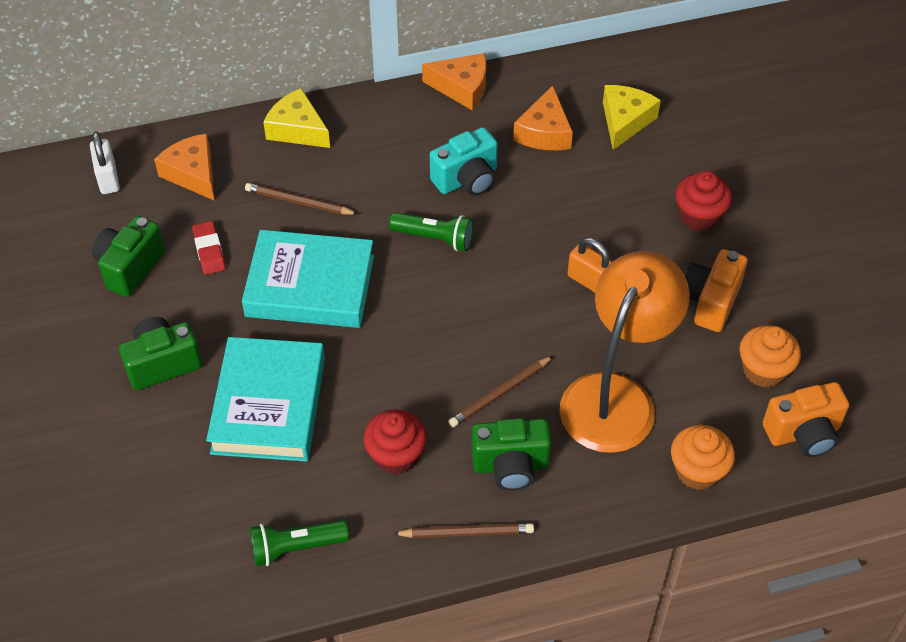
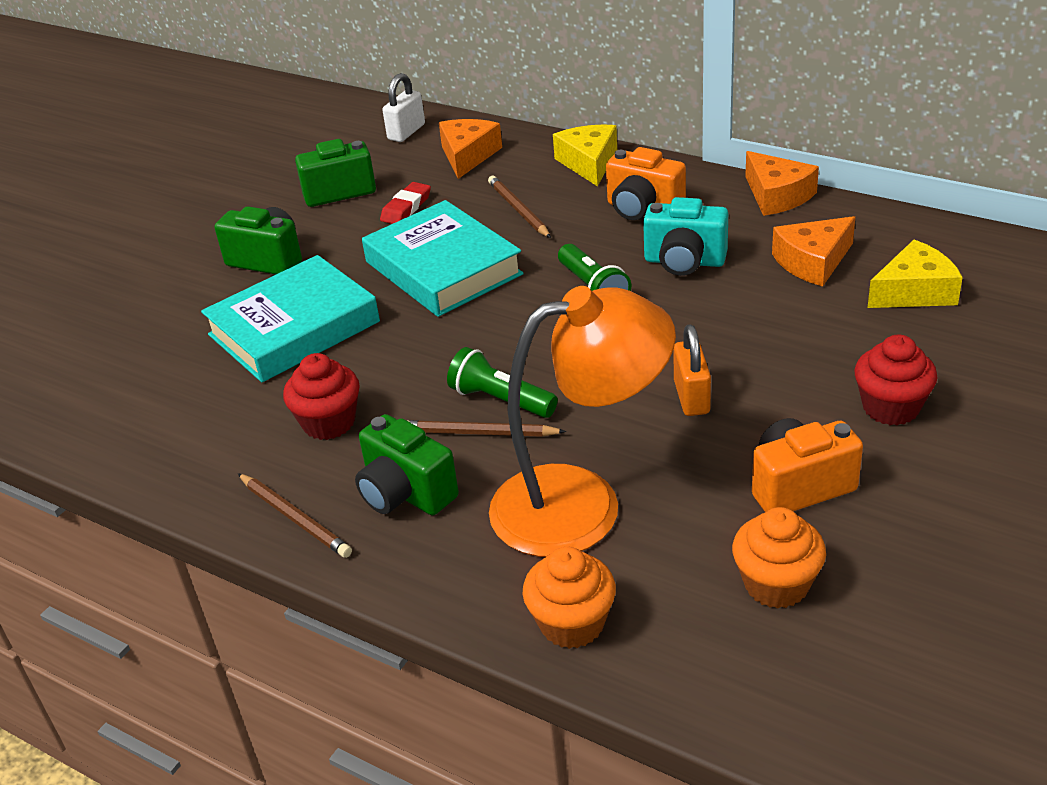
camera: 50 degrees right, 15 degrees down
green flashlight [250,520,349,566] -> green flashlight moved to [447,347,558,418]
orange camera [762,382,849,457] -> orange camera moved to [606,147,686,220]

